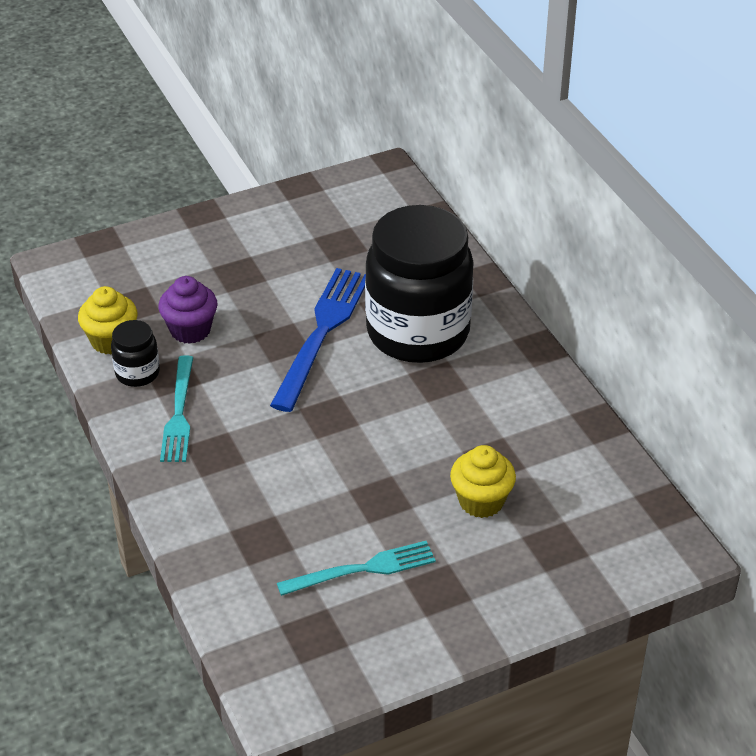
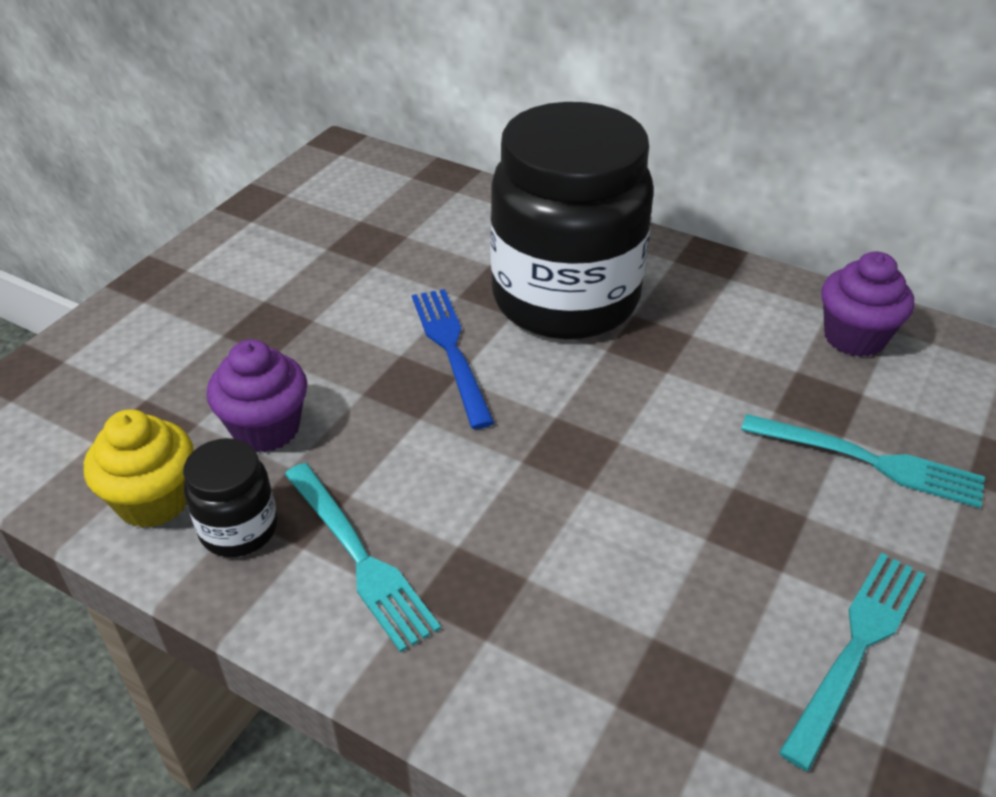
camera: 35 degrees left, 0 degrees up
blue fork [270,268,366,412] -> blue fork [412,289,494,429], size x0.65
yellow cupcake [450,445,516,518] -> turquoise fork [741,414,985,508]
none -> purple cupcake [821,251,914,357]

